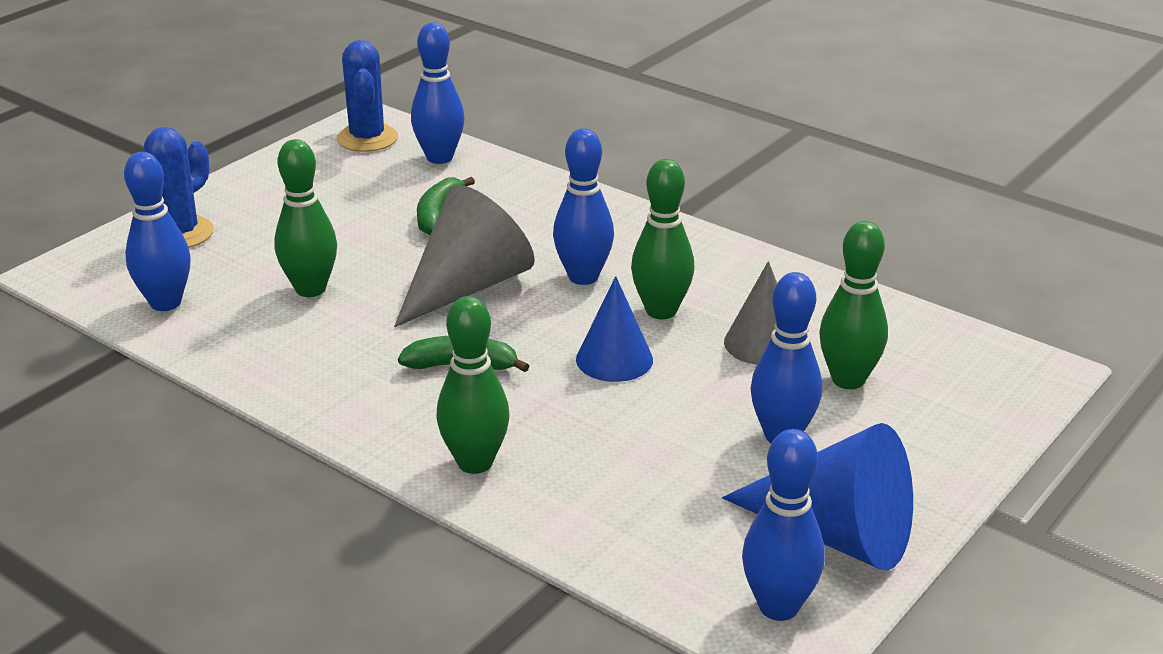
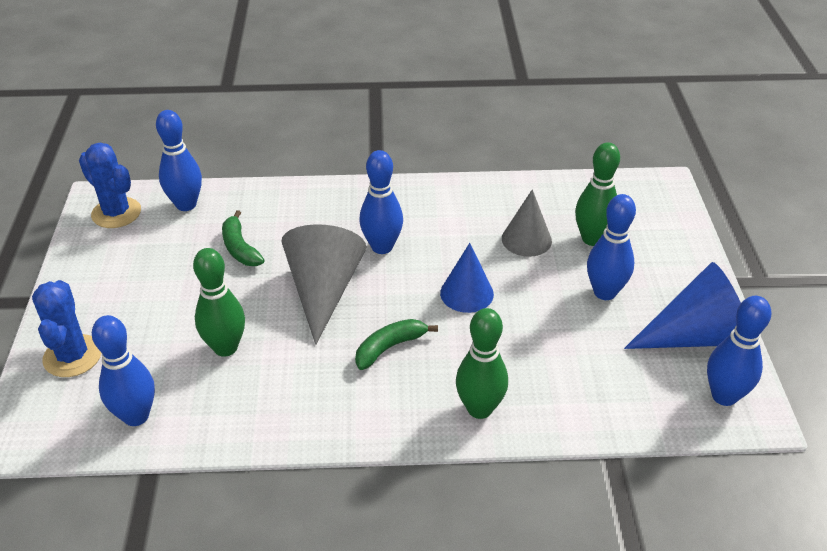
camera: 40 degrees left, 10 degrees up
green bowling pin [631,159,695,319] -> none

